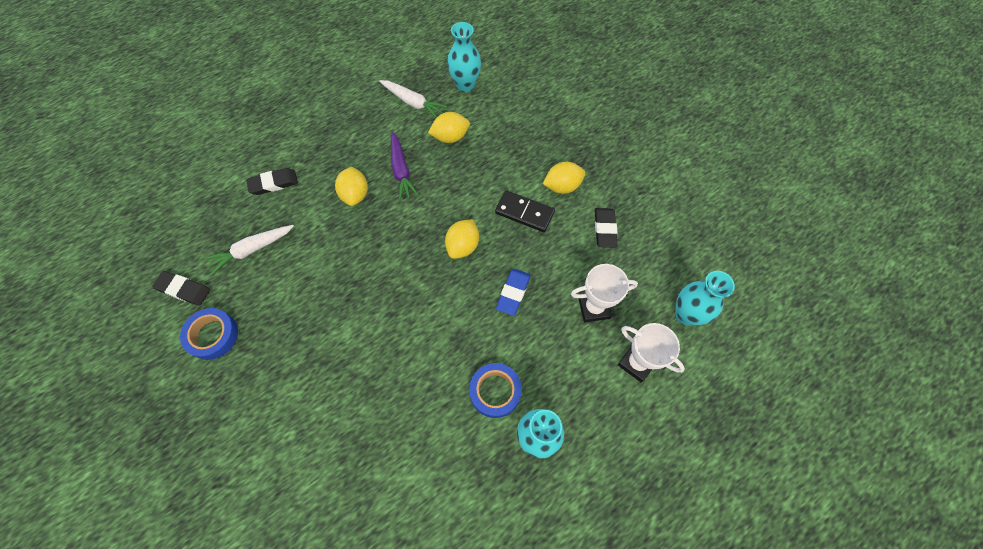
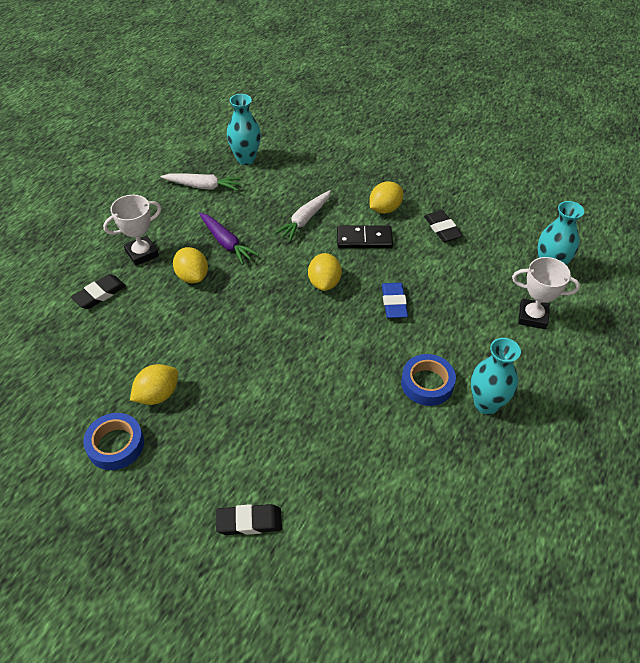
camera: 25 degrees left, 15 degrees down
black eraser [152,271,210,306] -> black eraser moved to [216,504,282,535]
white carrot [204,225,294,275] -> white carrot moved to [274,190,331,242]
yellow lemon [428,112,470,143] -> yellow lemon moved to [130,364,178,405]
white trophy [571,264,638,322] -> white trophy moved to [103,195,161,266]

